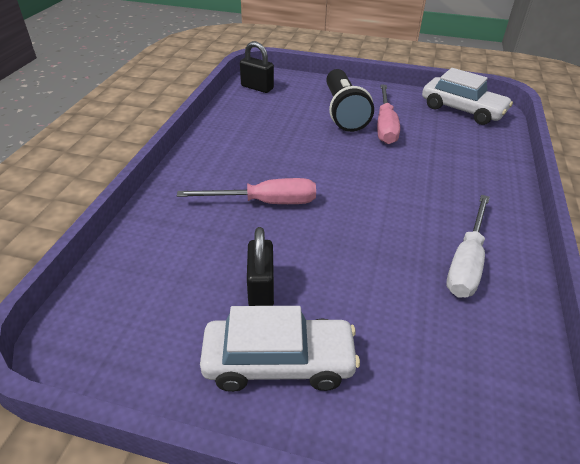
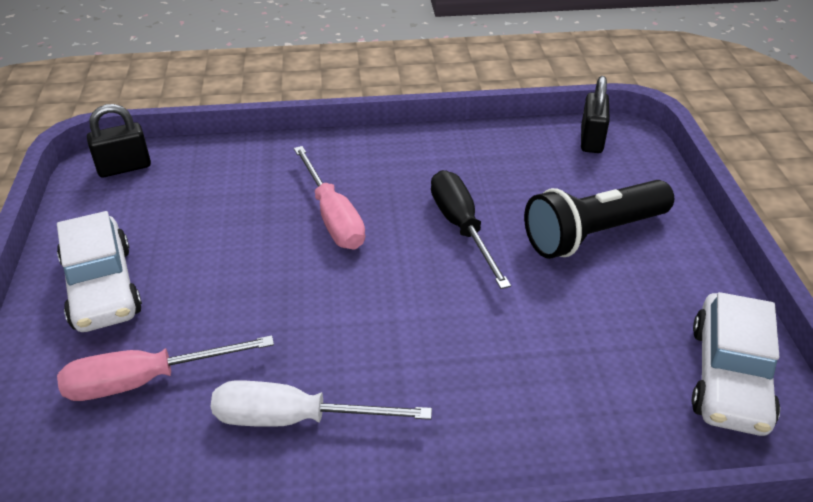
camera: 70 degrees right, 0 degrees up
black padlock [247,227,274,306] -> black padlock moved to [87,104,151,177]
pink screwdriver [377,85,400,144] -> pink screwdriver moved to [57,335,274,401]
none -> black screwdriver [431,170,511,289]

